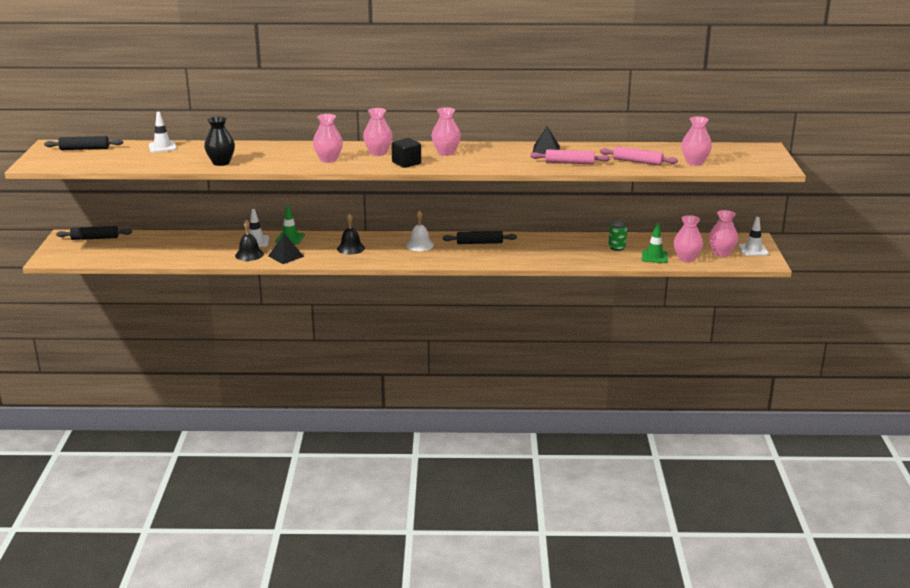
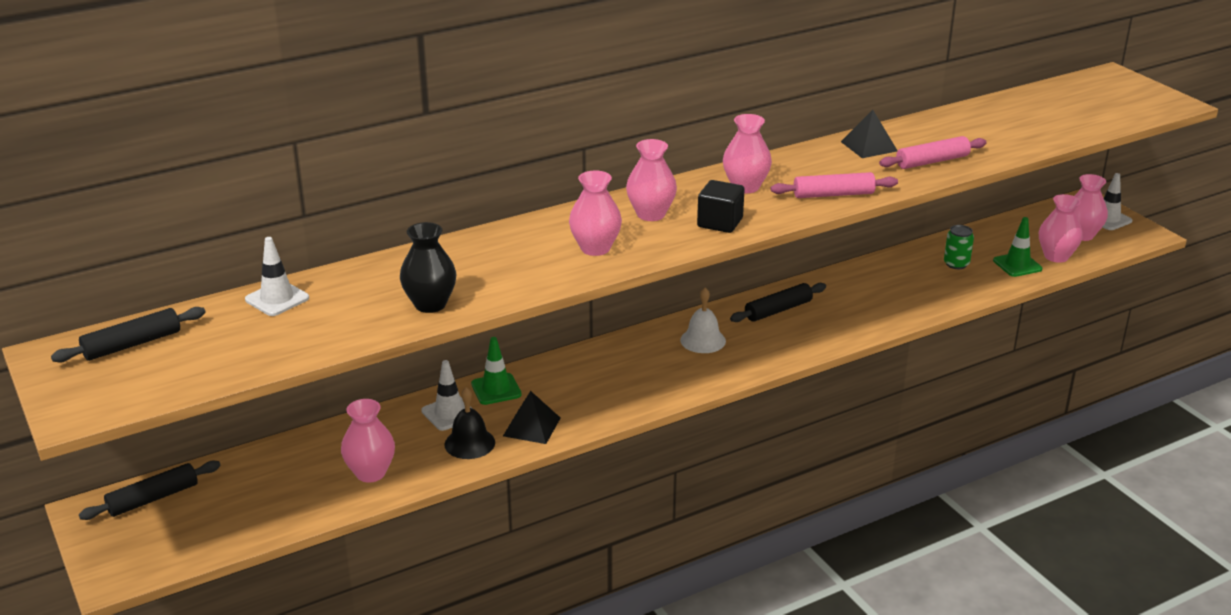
camera: 30 degrees left, 5 degrees up
black bell [337,213,365,254] -> none
pink rolling pin [600,146,678,166] -> pink rolling pin moved to [770,172,898,198]
pink vase [681,116,712,166] -> pink vase moved to [341,399,395,483]

